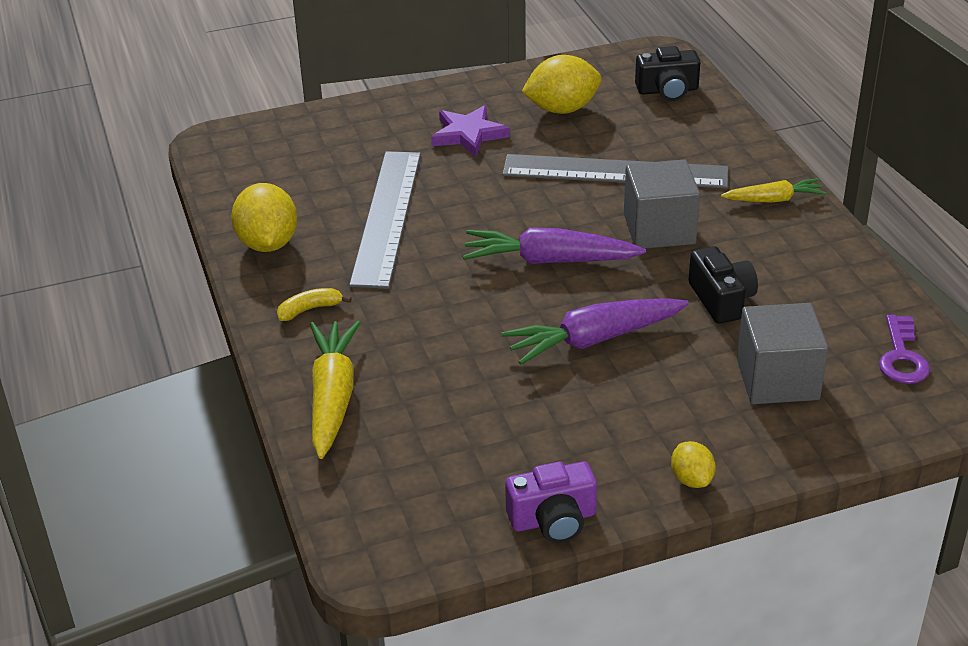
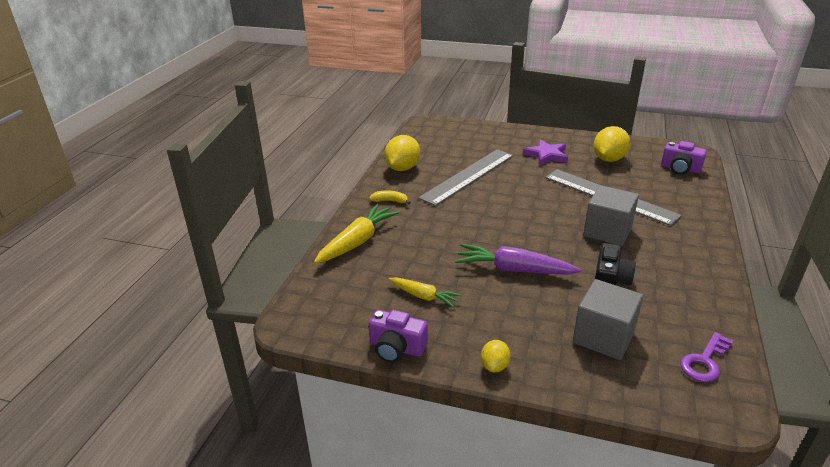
camera: 35 degrees right, 5 degrees down
purple carrot [463,228,646,264] -> none
yellow lemon [521,55,602,114] -> yellow lemon turned 75 degrees counterclockwise [594,126,630,162]
black camera [635,46,700,101] -> purple camera [661,141,707,175]
yellow carrot [721,178,826,203] -> yellow carrot moved to [389,277,461,307]

